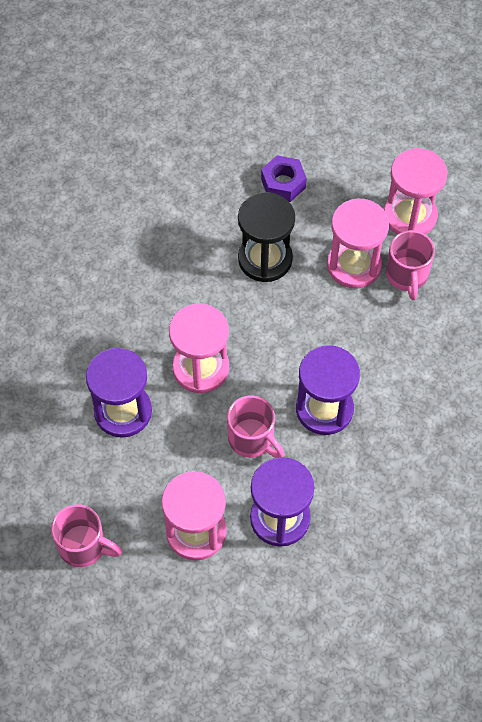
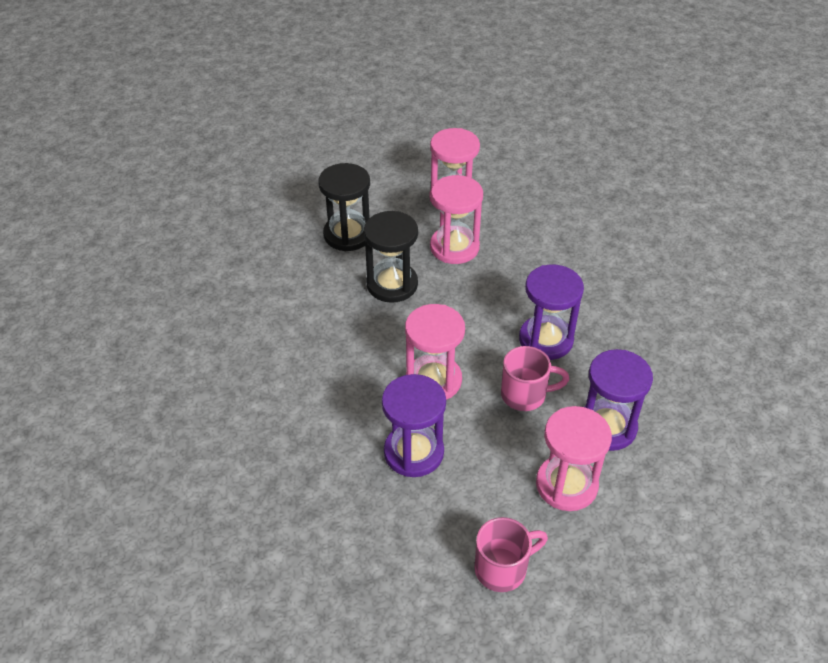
camera: 45 degrees left, 15 degrees down
purple nut [261,155,307,202] -> black hourglass [318,163,370,251]
pink mug [386,230,435,300] -> none

